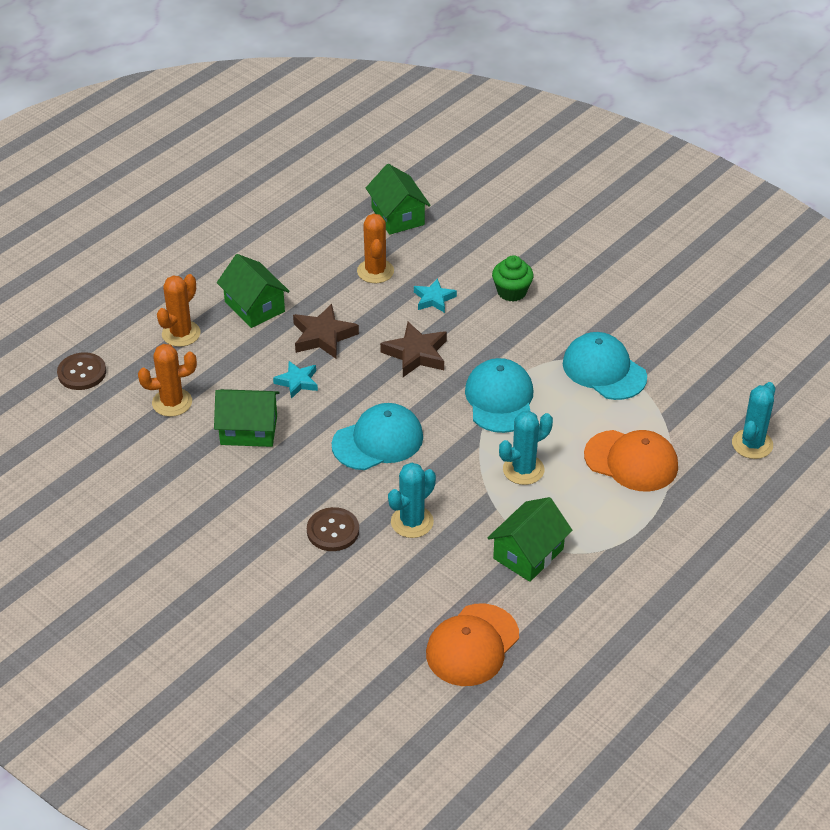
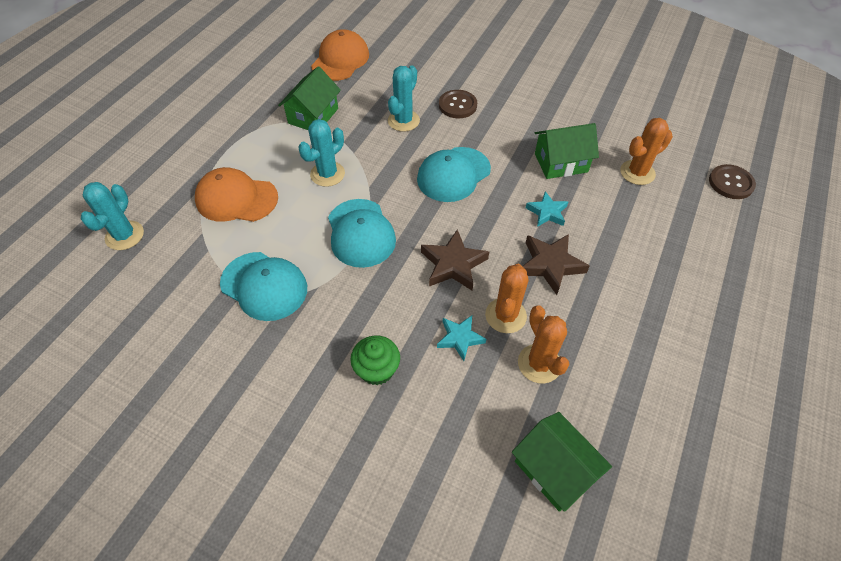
camera: 165 degrees right, 10 degrees up
orange cactus [157,274,200,347] -> orange cactus moved to [485,264,528,333]
green house [217,254,290,328] -> none

